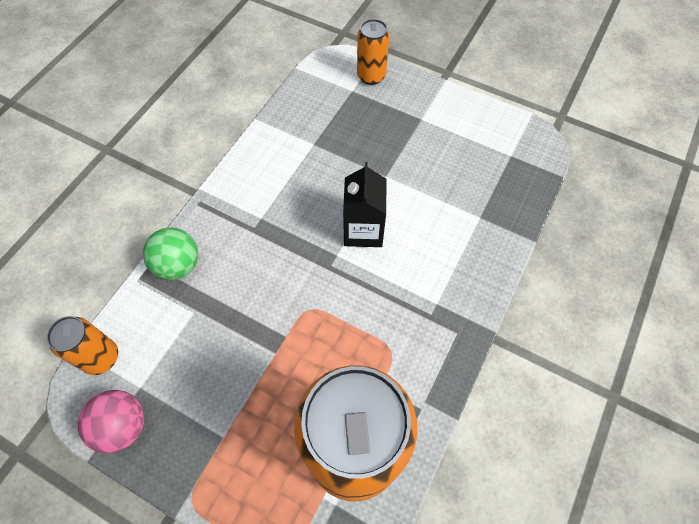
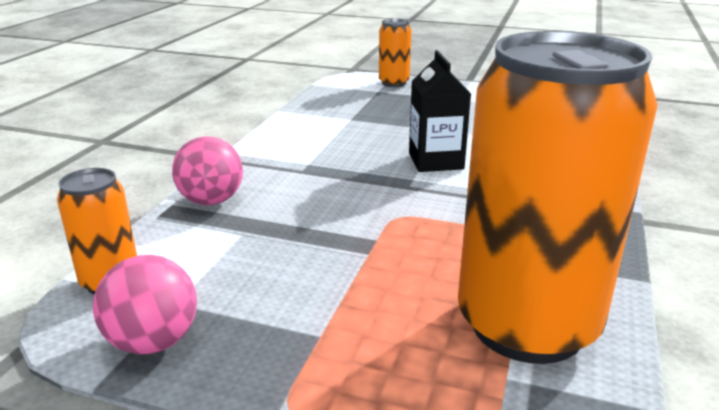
camera: 10 degrees left, 35 degrees down
green ball [143,227,198,280] -> pink ball [172,136,243,205]

